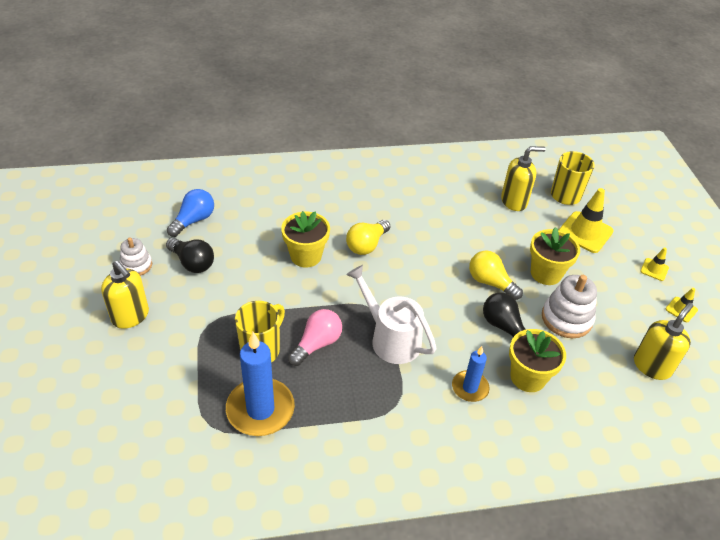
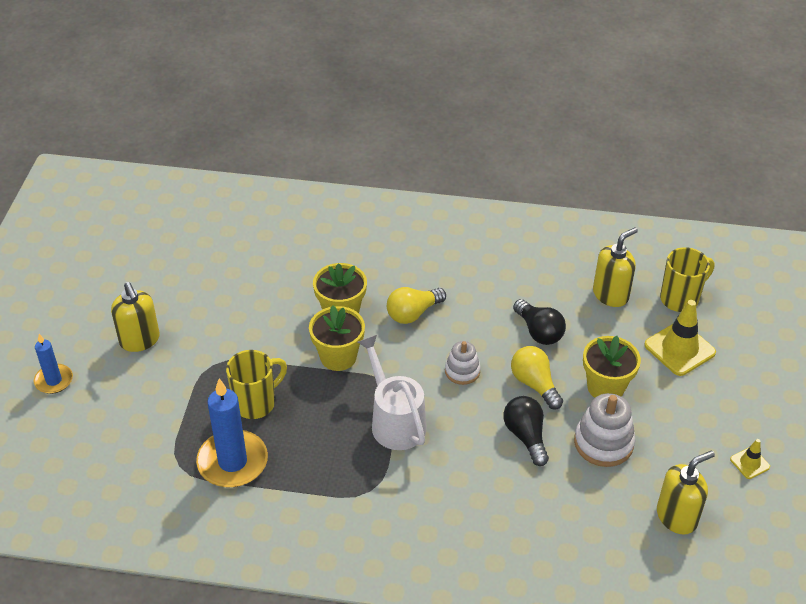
camera: 20 degrees right, 0 degrees up
white stacking toy [120,237,152,276] -> white stacking toy moved to [445,341,481,385]
black light bulb [166,238,214,273] -> black light bulb moved to [513,299,566,345]
blue light bulb [167,189,214,237] -> none
pink light bulb [288,309,342,366] -> none
blue candle [452,346,490,402] -> blue candle moved to [34,334,73,394]
yellow soap dispenser [501,146,546,211] -> yellow soap dispenser turned 45 degrees counterclockwise [593,227,638,307]
yellow flower pot [509,329,566,392] -> yellow flower pot moved to [309,305,365,371]
yellow traffic cone [640,248,669,281] -> none

